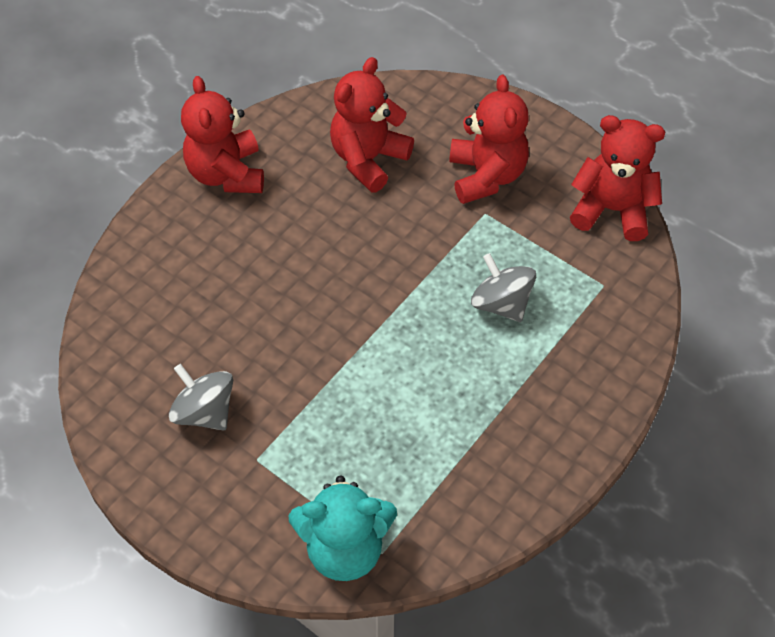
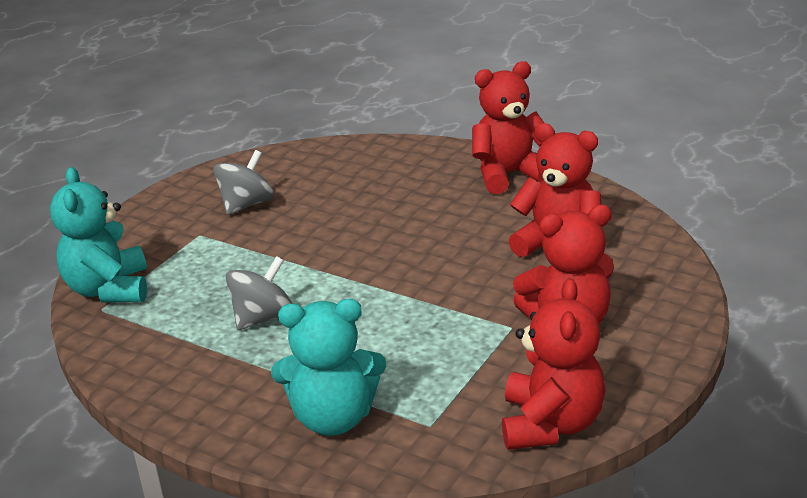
camera: 85 degrees right, 25 degrees down
grey spinning top [471,253,536,322] -> grey spinning top moved to [226,256,292,330]
none -> turquoise teddy bear [271,299,386,436]

